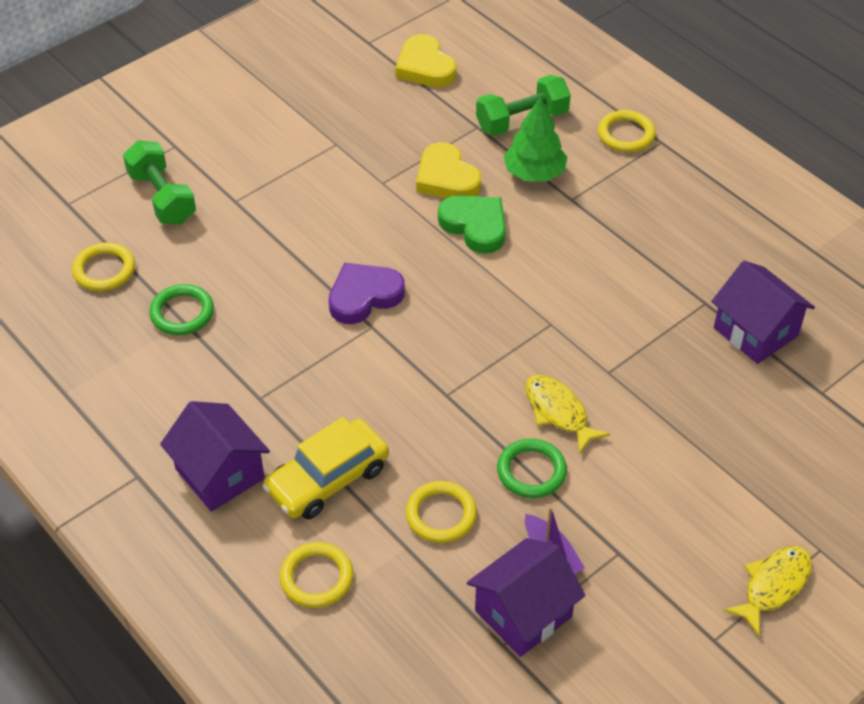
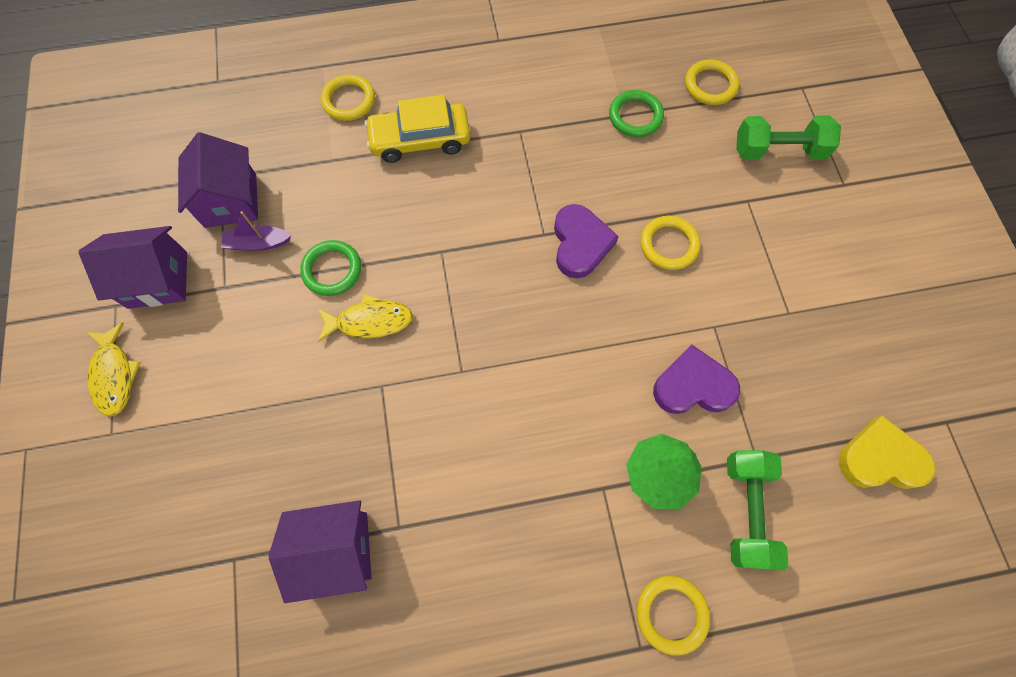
camera: 120 degrees right, 20 degrees up
purple house [160,401,270,512] -> purple house moved to [78,226,187,309]
yellow car [262,417,389,520] -> yellow car turned 90 degrees counterclockwise [365,95,470,163]
yellow ring [406,481,477,543] -> yellow ring moved to [641,216,700,270]
yellow heart [416,142,481,198] -> purple heart [653,345,740,414]
green heart [438,195,506,254] -> none

